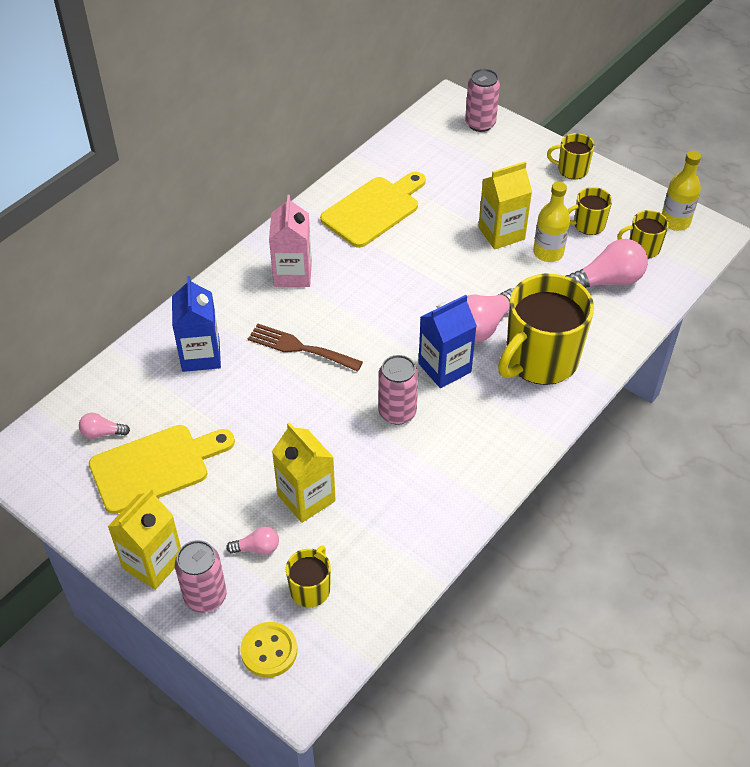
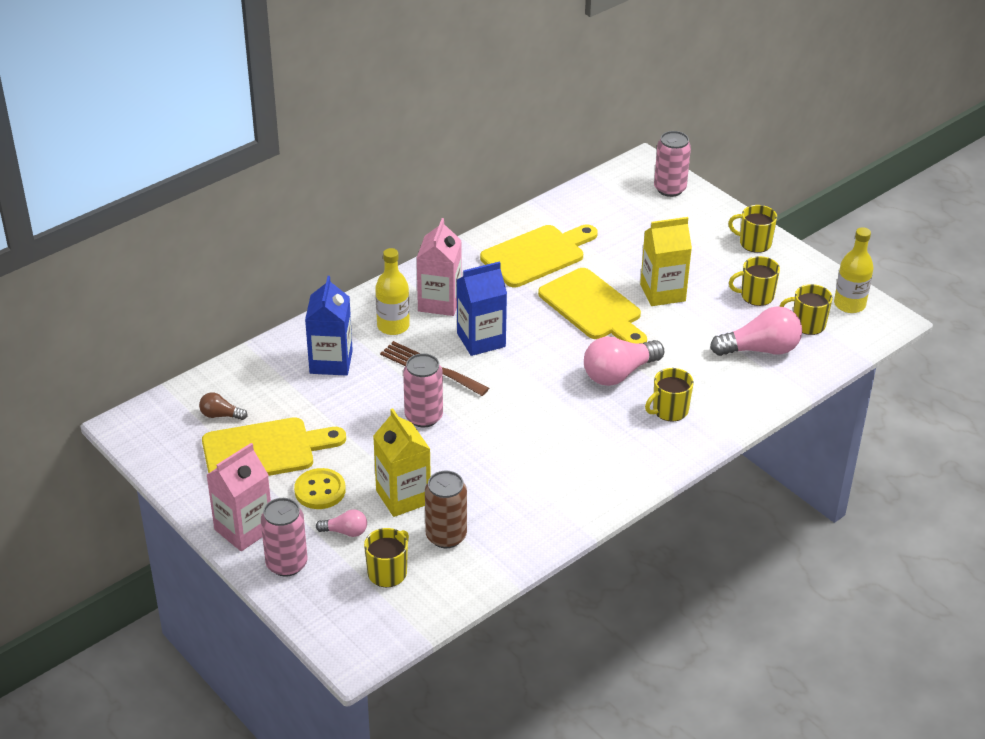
camera: 10 degrees right, 10 degrees down
pink light bulb [79,413,130,439] -> brown light bulb [199,392,248,420]
yellow carton [107,488,181,590] -> pink carton [207,443,271,551]
yellow button [240,622,297,678] -> yellow button moved to [294,468,346,509]
pink can [378,355,418,425] -> pink can moved to [403,353,443,427]
blue carton [418,295,477,388] -> blue carton moved to [457,261,507,356]
yellow mug [498,274,594,385] -> yellow mug [645,368,694,421], size x0.48
yellow bottle [533,182,570,262] -> yellow bottle moved to [375,248,410,335]
none -> brown can [425,471,467,548]
none -> yellow cutting board [538,268,647,343]

